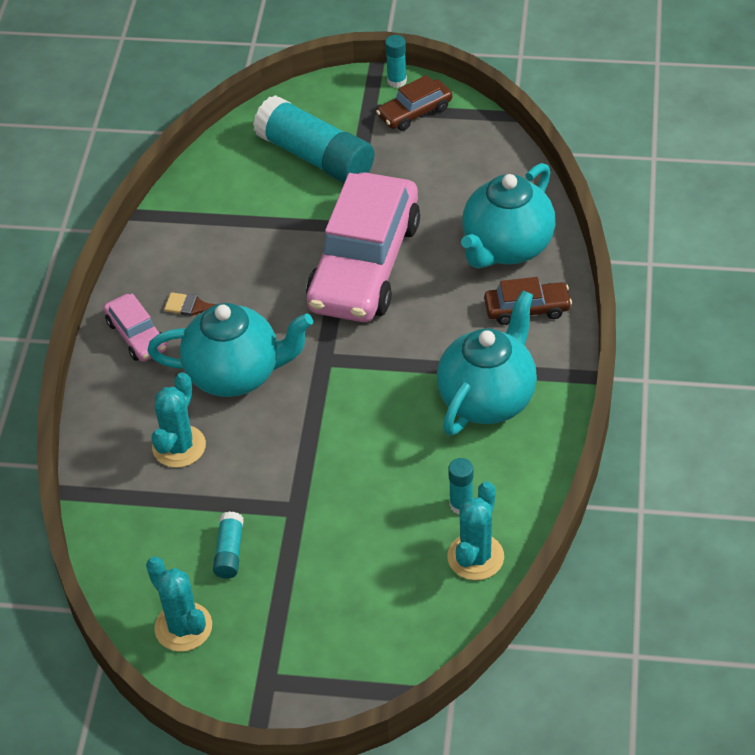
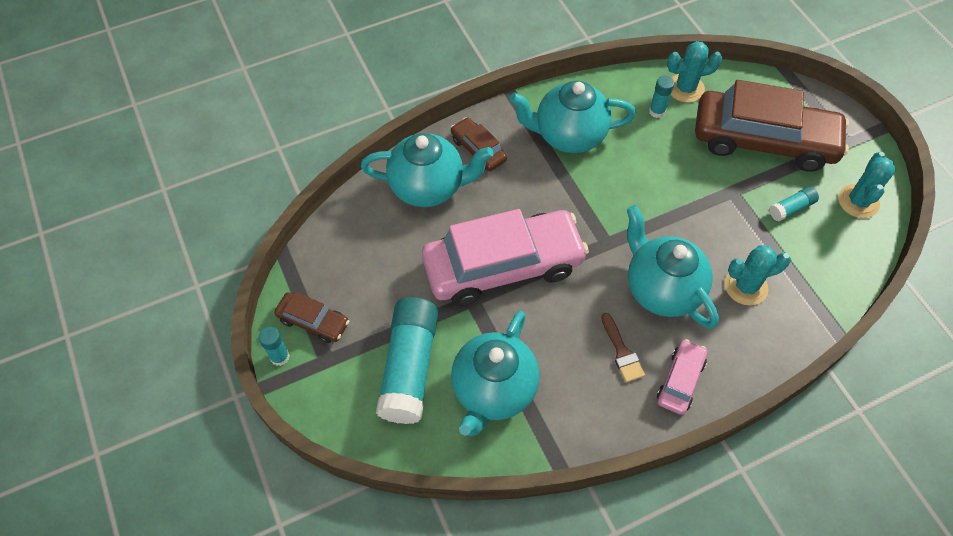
camera: 125 degrees left, 10 degrees up
none -> turquoise teapot [451,311,540,436]
none -> brown car [695,80,849,172]

